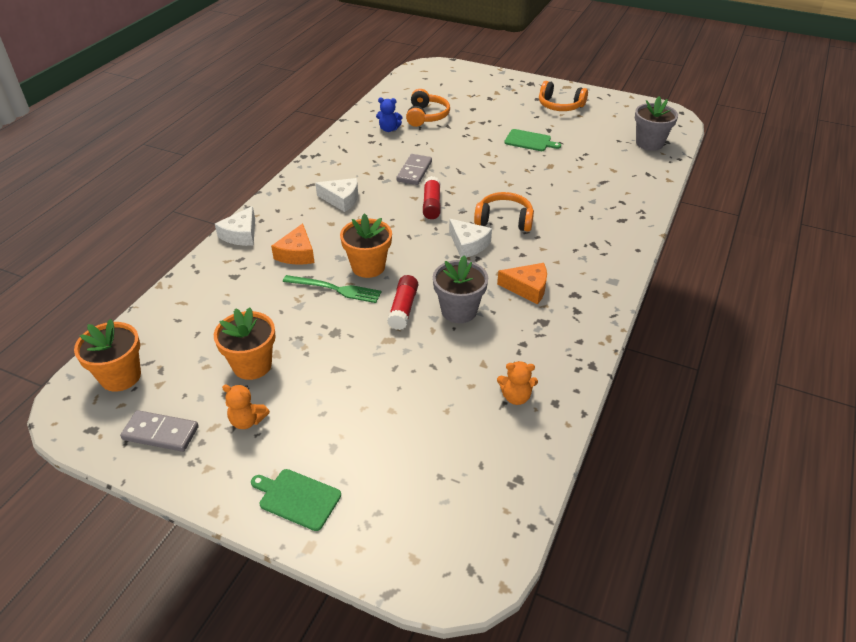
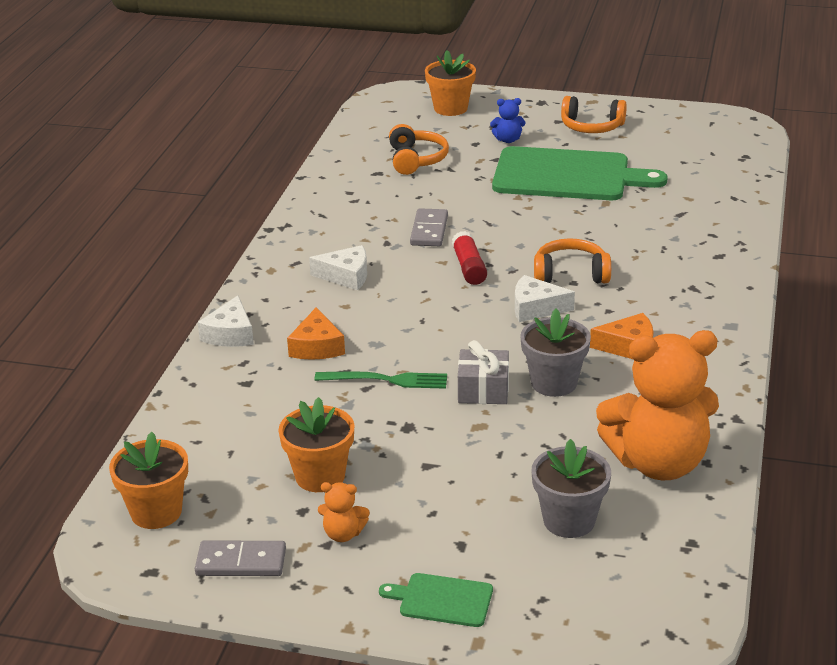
camera: 10 degrees left, 10 degrees down
orange flower pot [340,213,392,278] -> orange flower pot moved to [425,50,476,116]
blue teddy bear [376,98,402,132] -> blue teddy bear moved to [490,98,526,143]
red glue stick [387,275,418,330] -> grey gift [458,340,509,404]
white cheese [449,219,492,257] -> white cheese turned 150 degrees clockwise [515,275,575,322]
orange teddy bear [497,361,538,405] -> orange teddy bear [596,330,719,480], size x2.48
green cutting board [504,129,561,151] -> green cutting board [492,146,668,200], size x2.26
grey flower pot [635,96,678,151] -> grey flower pot moved to [532,439,611,538]

